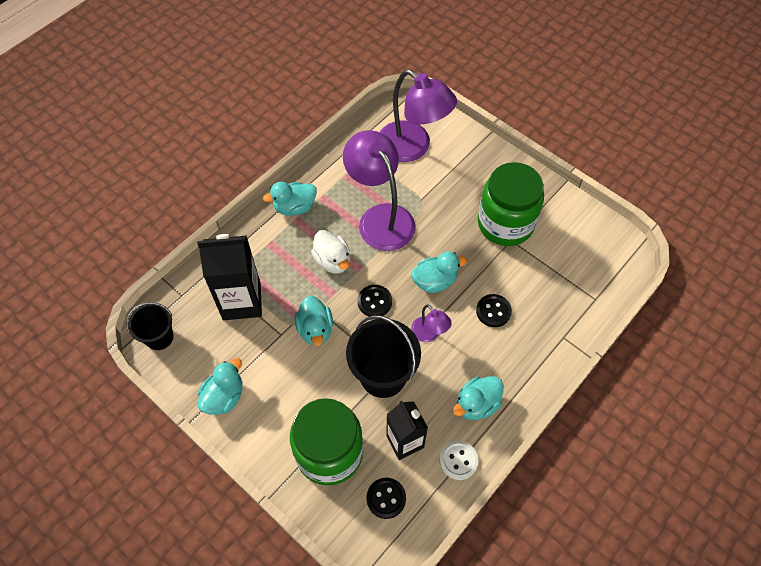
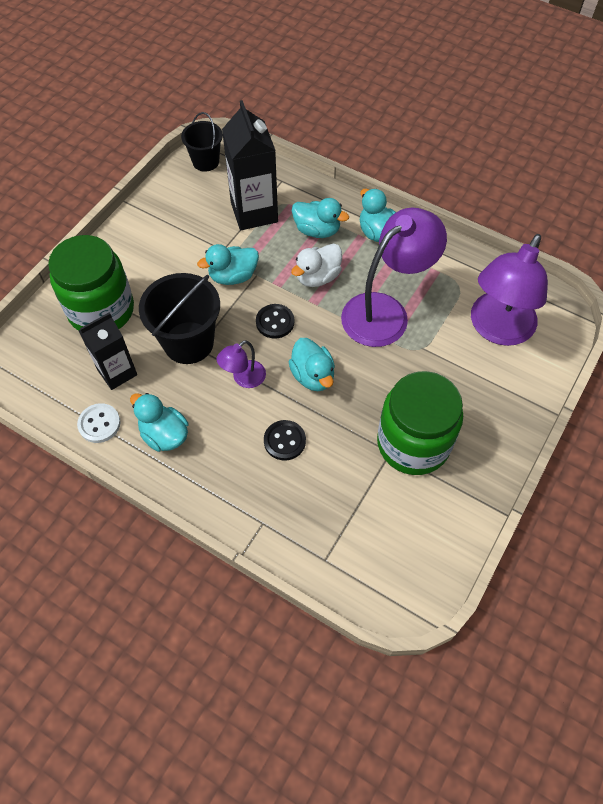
camera: 80 degrees right, 0 degrees up
turquoise duck [198,358,242,415] -> turquoise duck moved to [292,198,349,238]
black button [367,478,406,519] -> none

